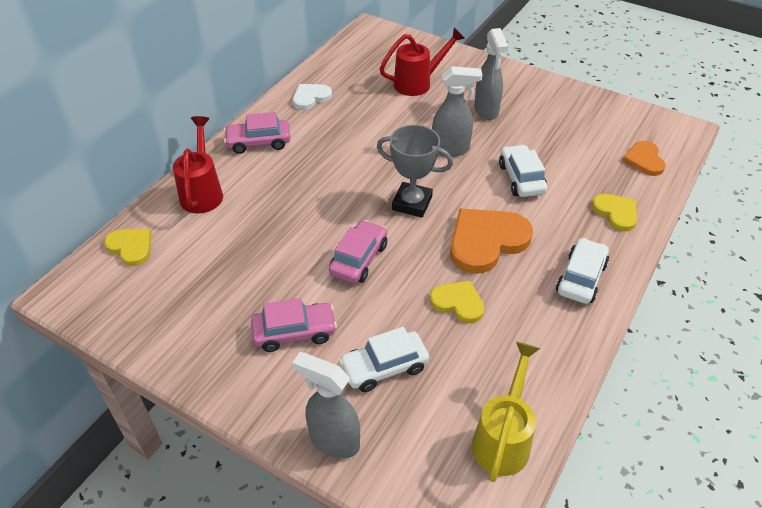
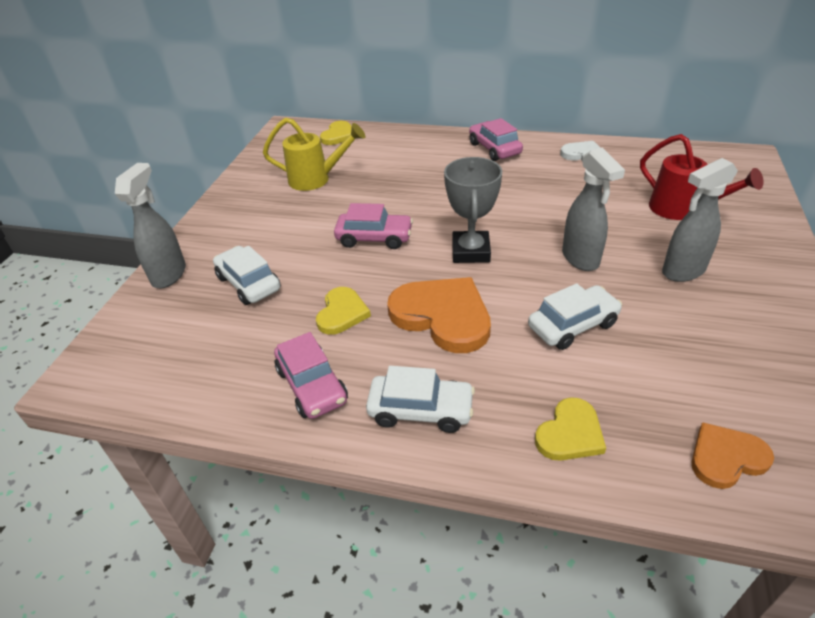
camera: 75 degrees right, 5 degrees down
red watering can [173,116,223,214] -> none
pink car [251,298,337,352] -> pink car moved to [274,332,348,419]
yellow watering can [472,342,540,482] -> yellow watering can moved to [263,117,365,191]

